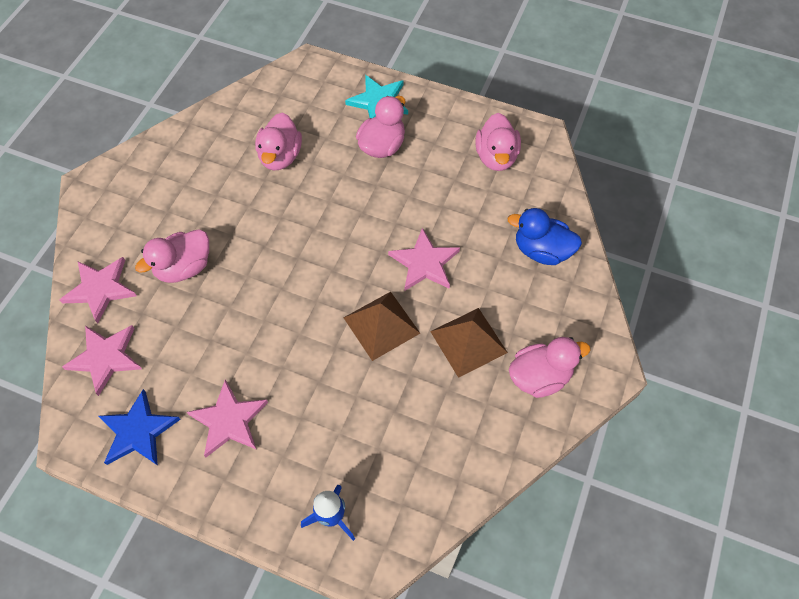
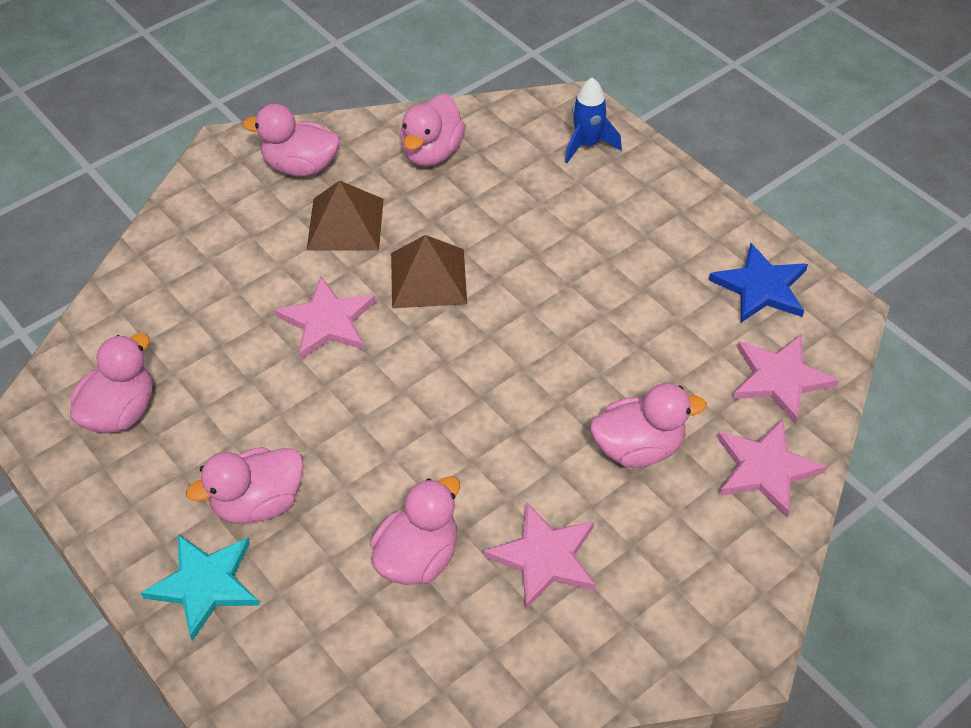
camera: 150 degrees left, 10 degrees down
pink star [187,380,268,457] -> pink star moved to [484,503,596,609]
blue duck [508,208,582,265] -> none
none -> pink duck [400,94,466,167]

